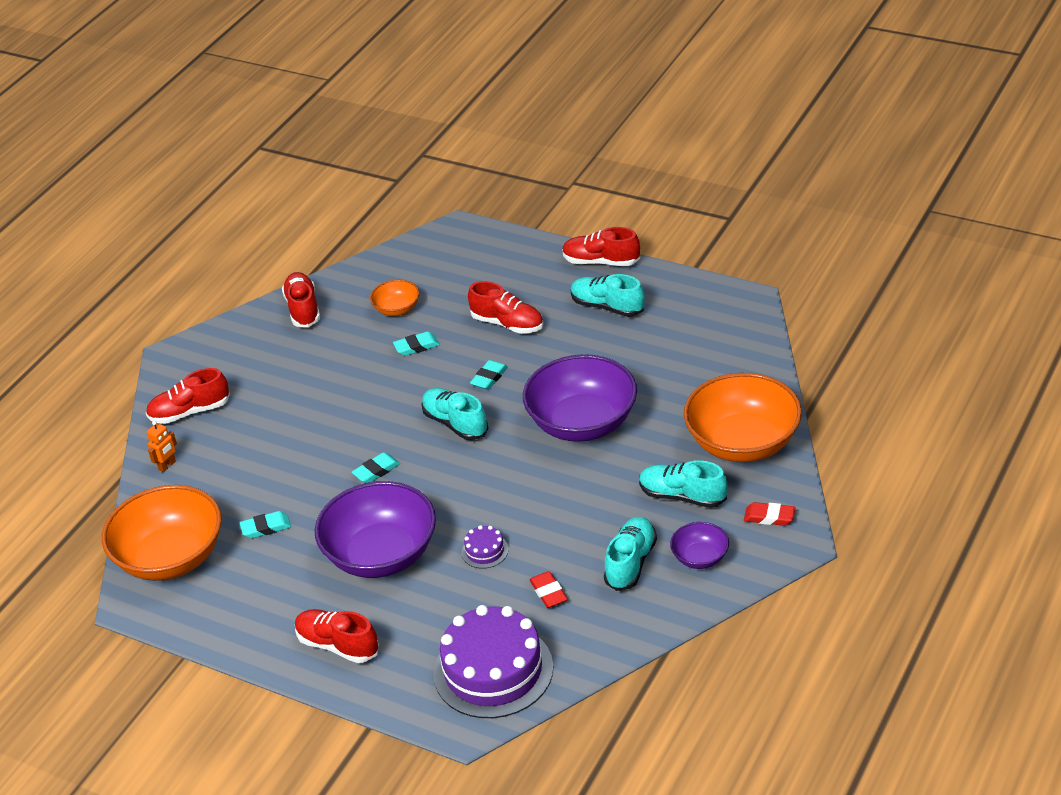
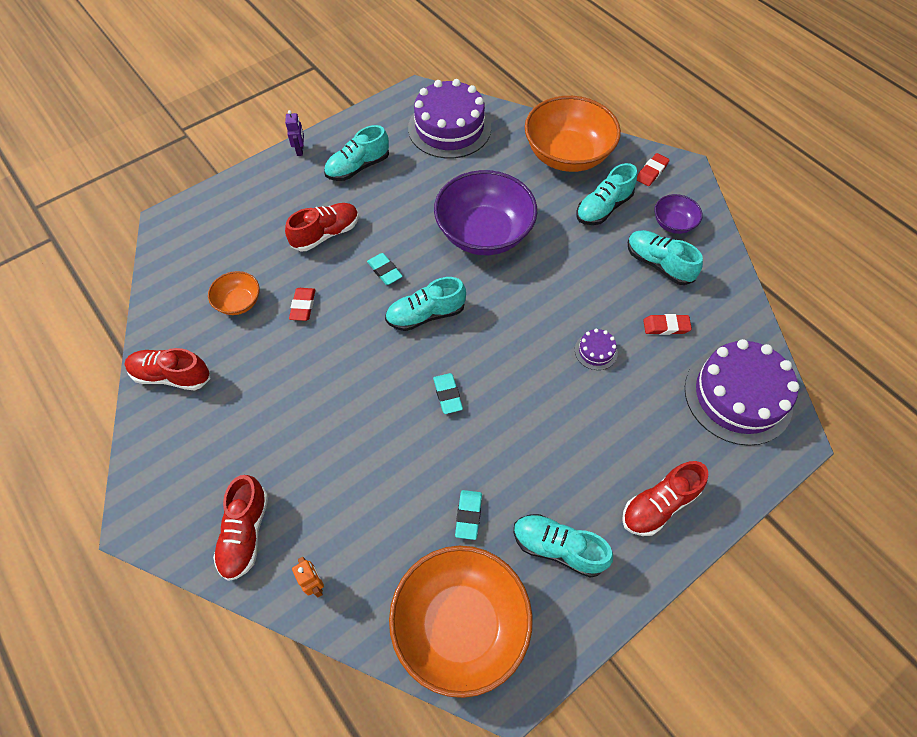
camera: 70 degrees left, 20 degrees up
purple bowl [315,481,436,578] -> none
turquoise eraser [393,331,440,356] -> red eraser [289,288,315,321]
red shoe [562,227,640,266] -> purple robot [285,110,304,156]
none -> purple cake [408,79,491,159]
none -> turquoise shoe [514,514,613,578]

